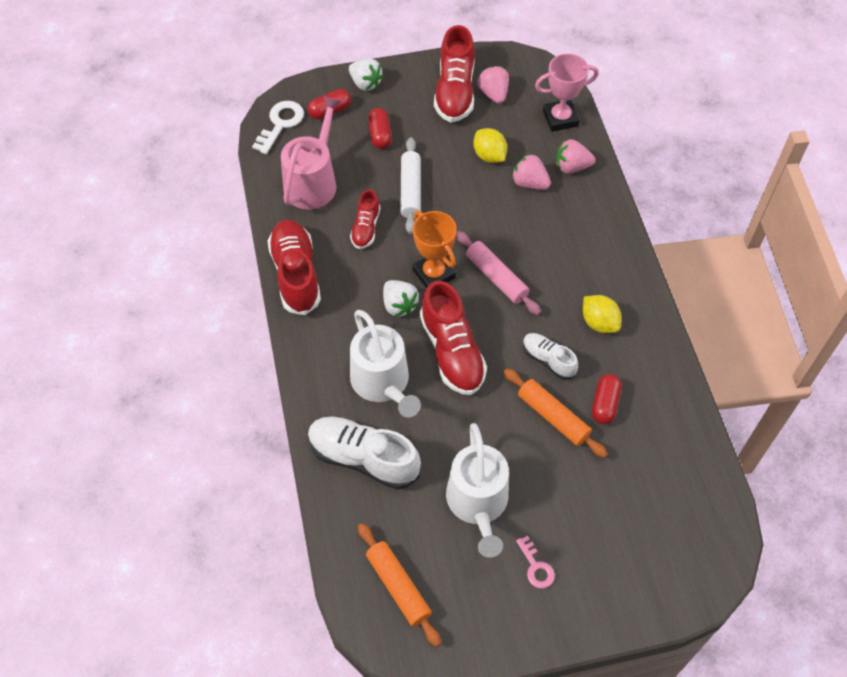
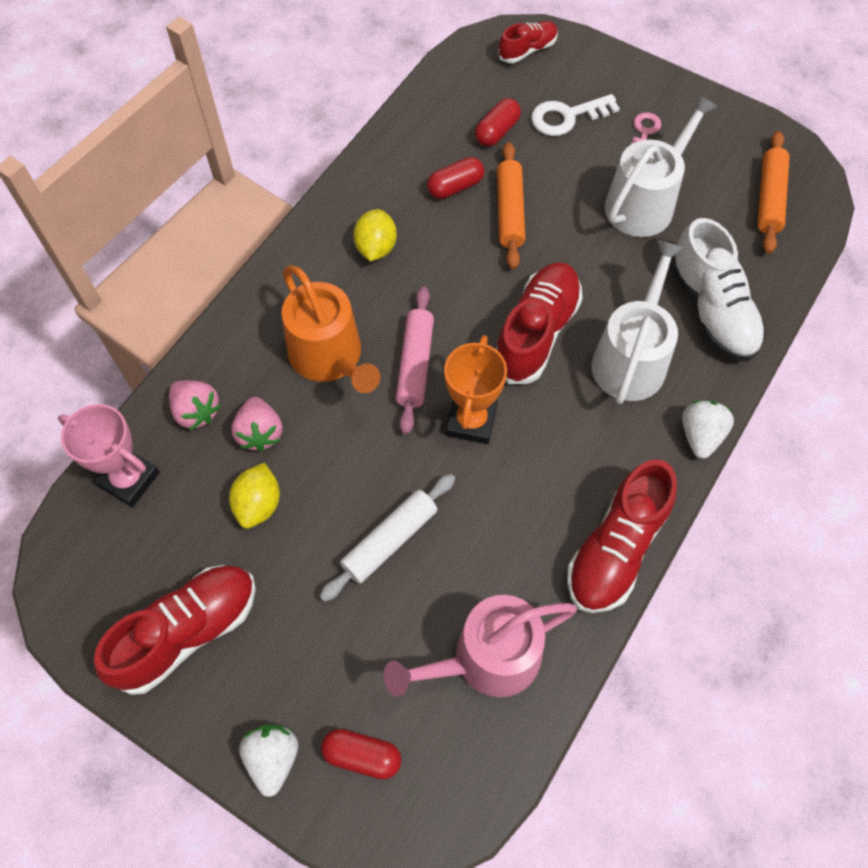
camera: 135 degrees left, 5 degrees up
white key [252,101,304,154] -> white key moved to [531,94,620,136]
red shoe [350,190,380,249] -> red shoe moved to [498,21,558,63]
red capsule [368,108,392,149] -> red capsule moved to [475,98,521,147]
white strawberry [383,280,420,317] -> white strawberry moved to [682,400,734,459]
pink strawberry [477,66,509,104] -> none
white shoe [523,333,578,380] -> none
none -> orange watering can [282,265,380,393]

